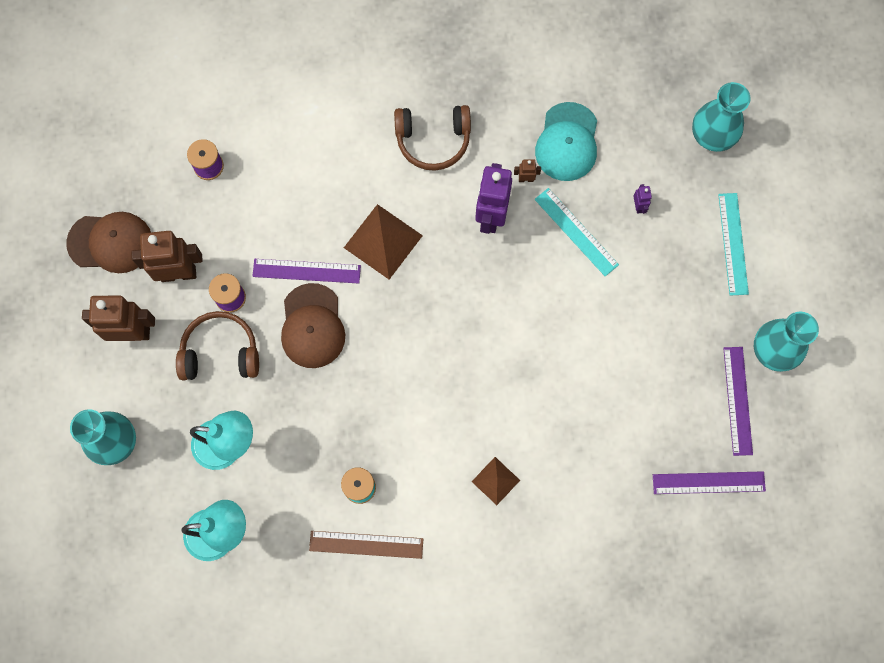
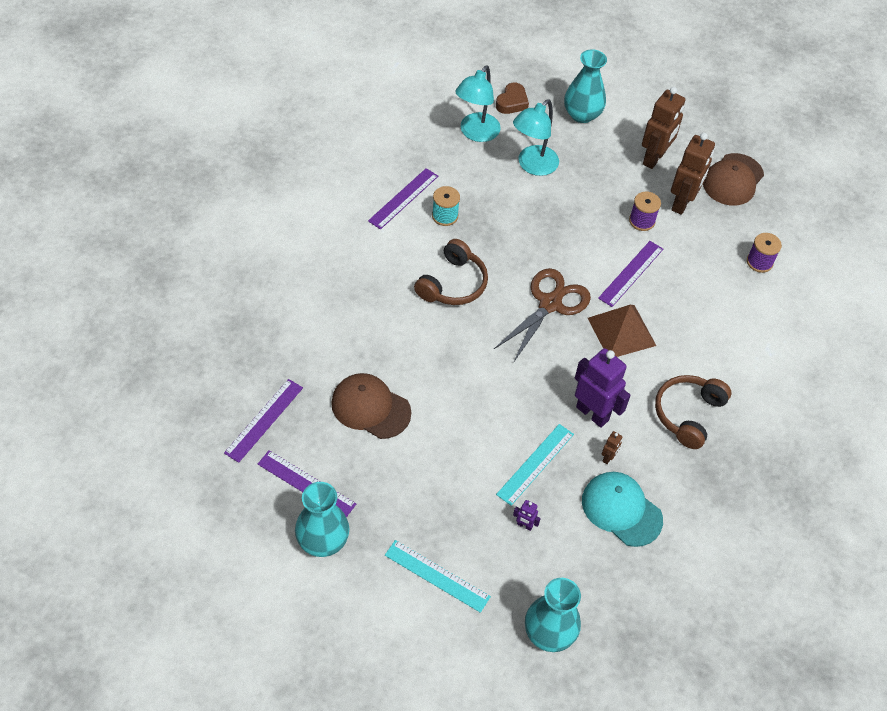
camera: 120 degrees right, 20 degrees down
brown headphones [176,311,259,380] -> brown headphones moved to [414,239,488,305]
brown cap [281,283,345,368] -> brown cap moved to [331,373,411,439]
brown ruler [309,531,423,559] -> purple ruler [368,168,438,230]
brown pyramid [472,457,520,505] -> none
turquoise ruler [534,188,619,276] -> turquoise ruler turned 45 degrees counterclockwise [496,424,574,506]
none -> brown scissors [494,268,591,363]
none -> brown heart [496,83,529,114]

